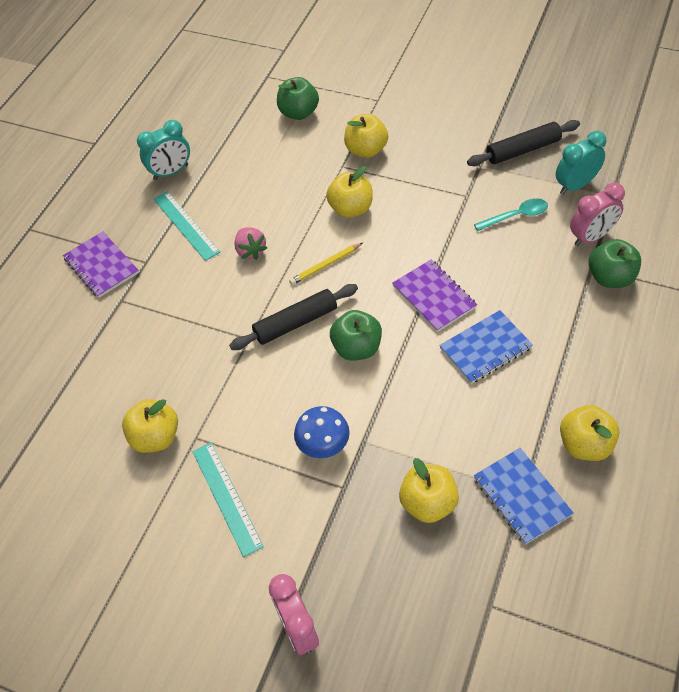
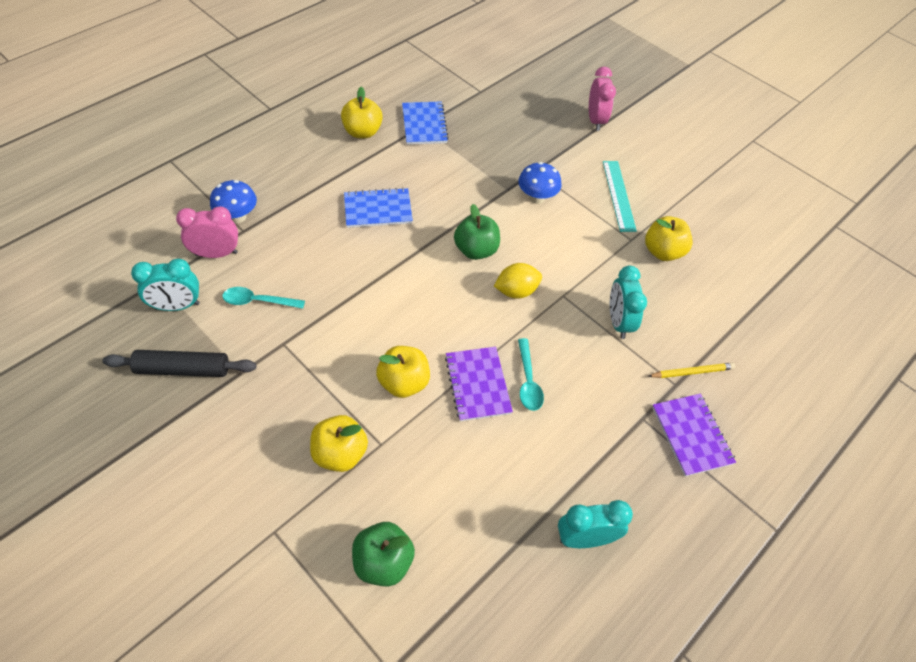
camera: 165 degrees left, 0 degrees up
turquoise ruler [153,191,220,261] -> none
black rolling pin [229,284,358,350] -> yellow lemon [494,263,542,299]
pink strawberry [234,227,267,260] -> turquoise spoon [518,338,544,411]
yellow pencil [289,243,363,285] -> yellow pencil moved to [648,363,735,378]
purple notebook [392,260,477,332] -> purple notebook moved to [445,347,513,421]
yellow apple [399,458,459,523] -> none
green apple [589,239,641,288] -> blue mushroom [210,180,257,223]
none -> turquoise clock [610,266,647,339]

